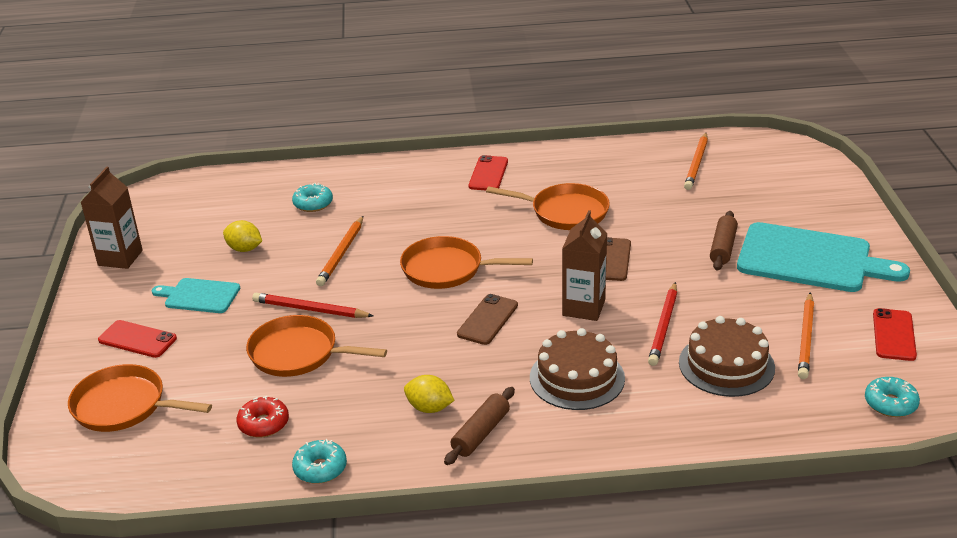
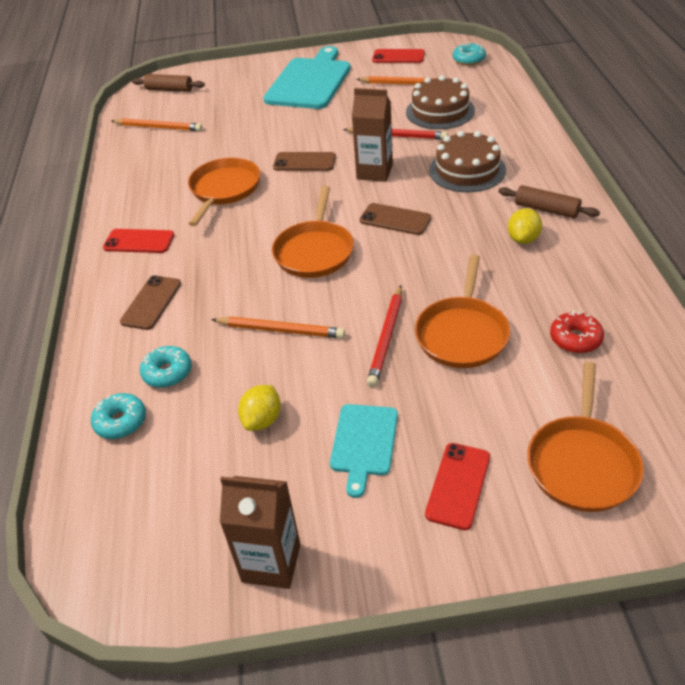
camera: 90 degrees left, 10 degrees up
turquoise donut [292,439,347,484] -> turquoise donut moved to [91,393,146,439]
brown rolling pin [710,211,738,271] -> brown rolling pin moved to [132,74,205,92]
none -> brown phone [120,275,181,330]

